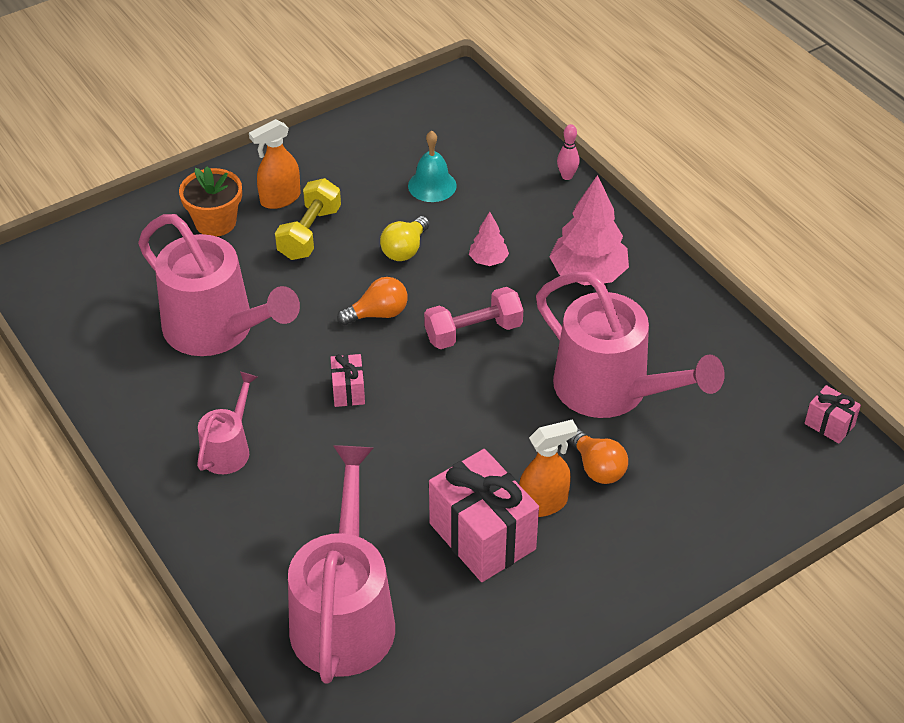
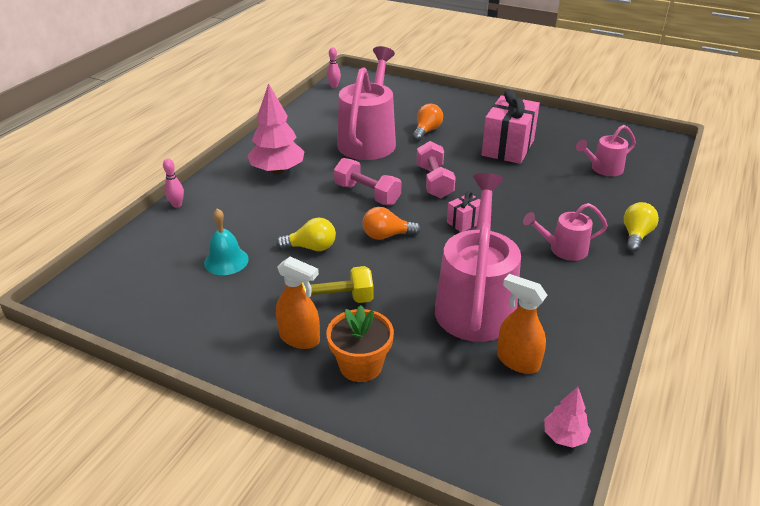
camera: 120 degrees left, 10 degrees down
pink watering can [288,445,395,684] -> pink watering can [576,125,636,176], size x0.50
orange light bulb [337,277,408,325] -> orange light bulb turned 45 degrees counterclockwise [363,207,421,240]
pink tree [469,212,509,266] -> pink tree moved to [544,387,591,448]
orange spray bottle [519,420,578,517] -> orange spray bottle moved to [497,274,548,374]
pink gift [804,385,861,444] -> pink bowling pin [327,47,341,88]
none -> pink dumbbell [417,141,456,198]
none -> yellow light bulb [624,202,659,252]

